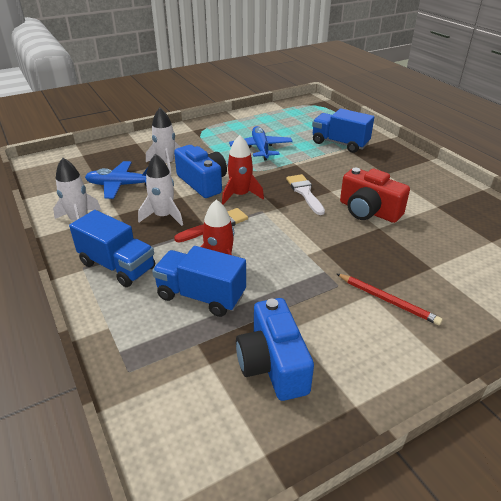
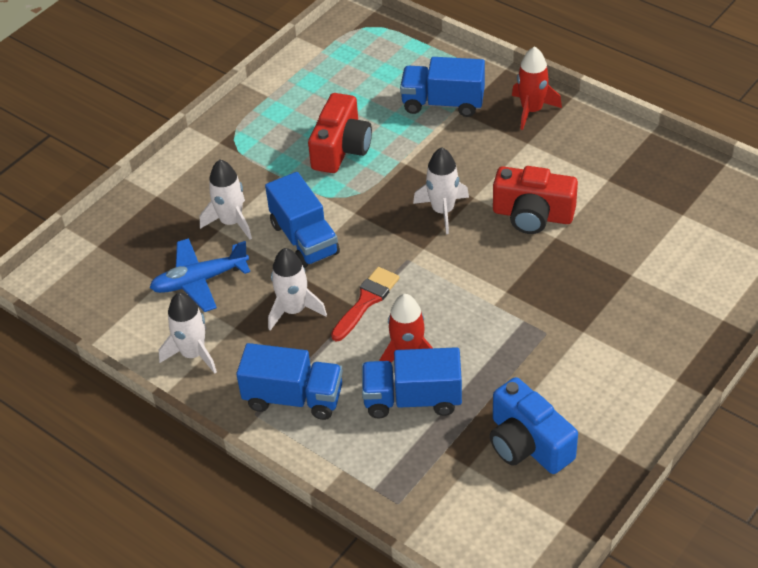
camera: 20 degrees left, 10 degrees up
blue camera [174,145,227,198] -> blue truck [265,172,340,268]
red rocket [222,135,264,204] -> red rocket moved to [512,46,562,130]
blue plane [229,126,293,161] -> red camera [308,93,372,173]
white brush [286,174,325,215] -> white rocket [413,147,469,234]
red pencil [337,274,443,325] -> none

